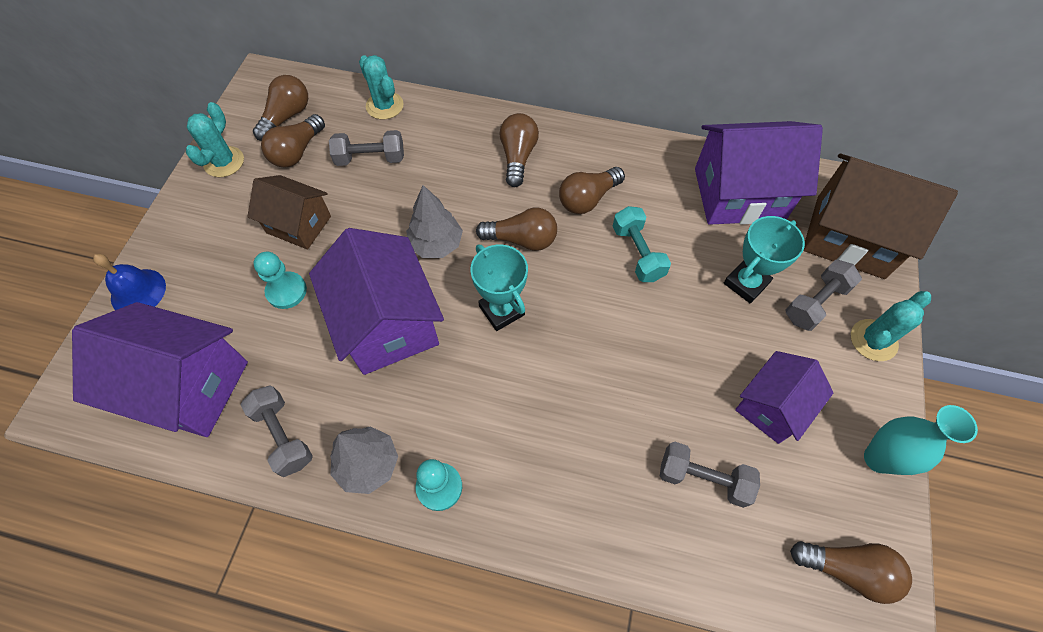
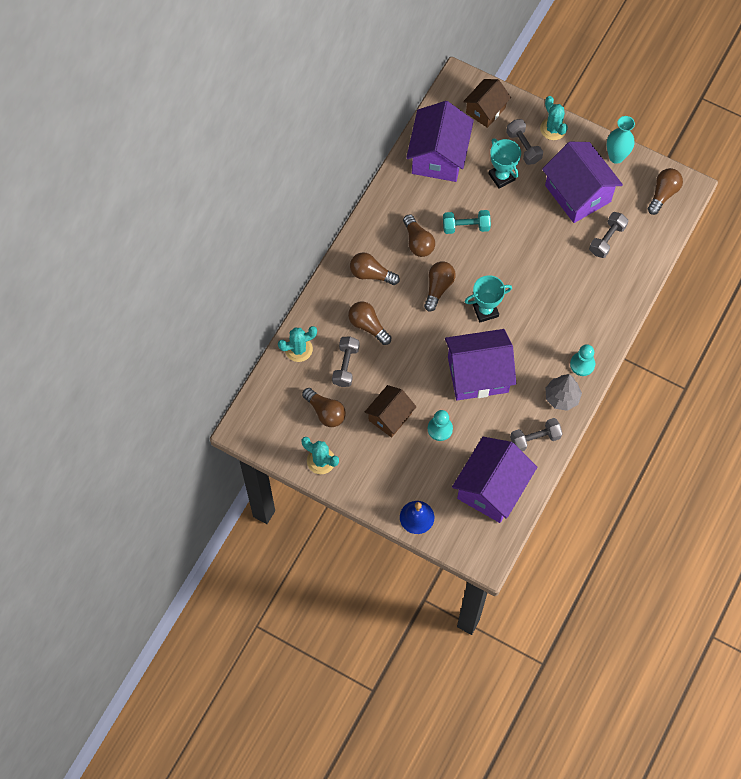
camera: 75 degrees left, 5 degrees up
brown light bulb [253,75,308,141] -> brown light bulb moved to [348,301,391,345]
grey tree [406,185,463,258] -> none
purple house [735,351,833,444] -> purple house [542,142,623,223], size x1.64
brown house [803,153,958,279] -> brown house [463,79,511,128], size x0.61

